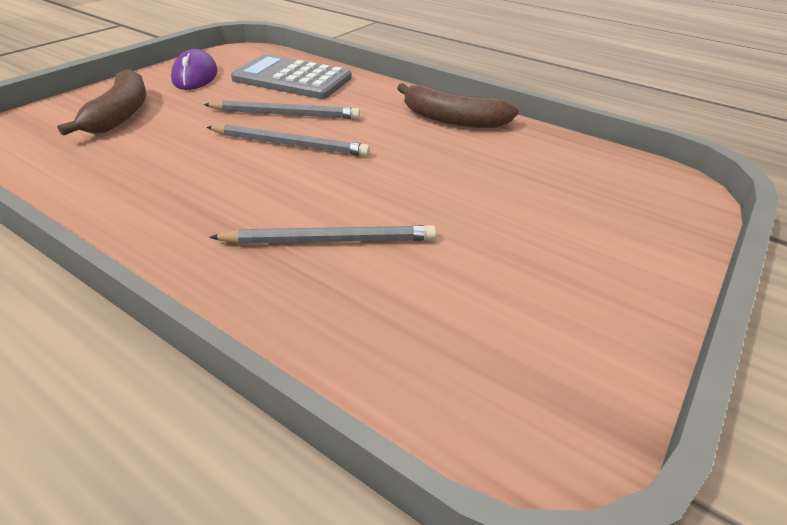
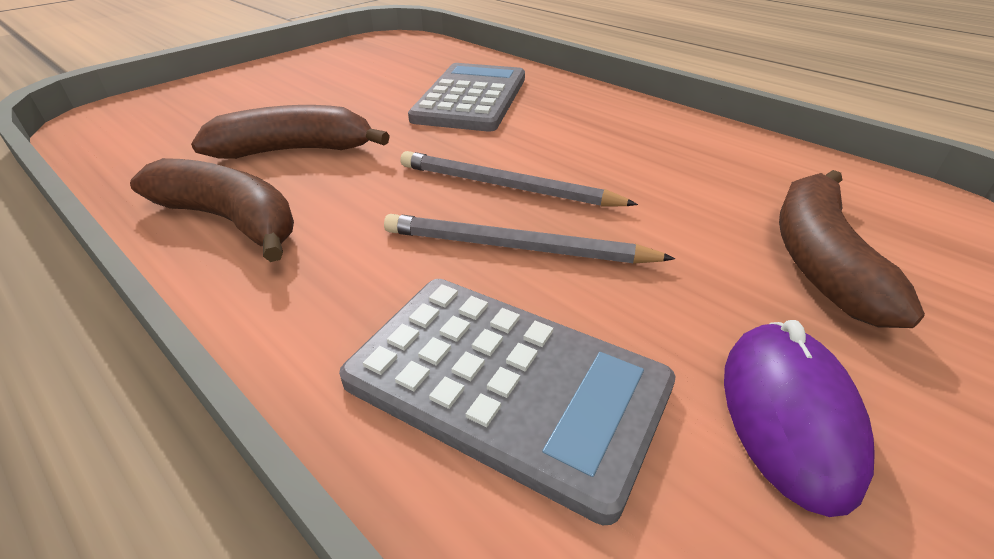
camera: 170 degrees left, 0 degrees up
grey pencil [209,225,436,244] -> grey calculator [408,63,525,131]
none -> brown banana [191,105,390,159]

